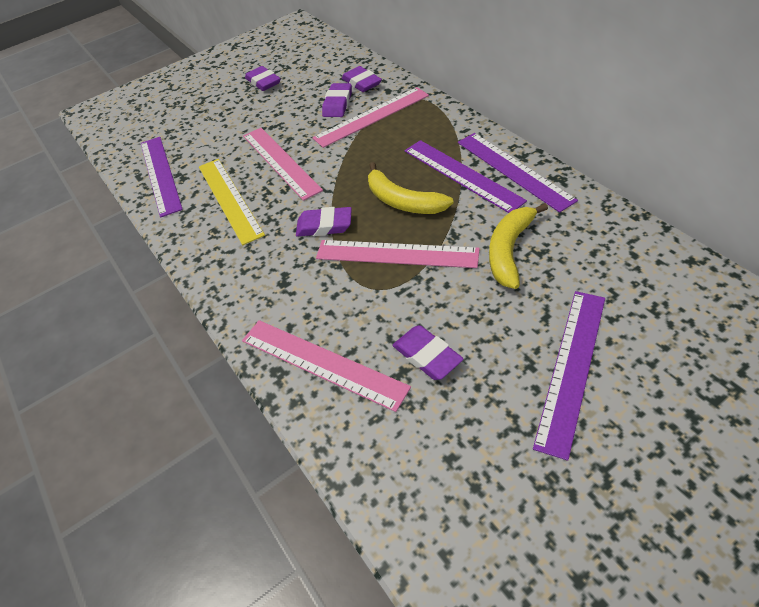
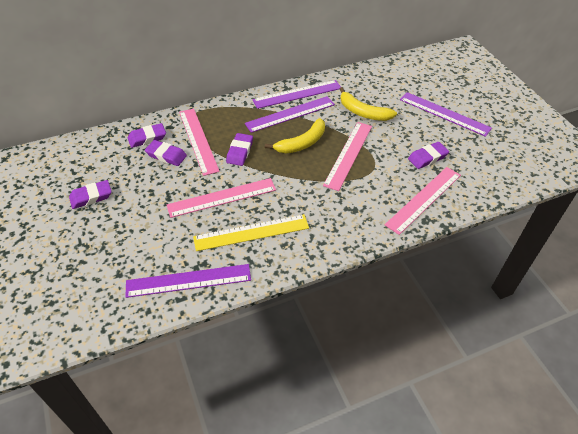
camera: 85 degrees left, 0 degrees up
purple eraser [296,207,352,236] -> purple eraser moved to [226,133,253,166]

